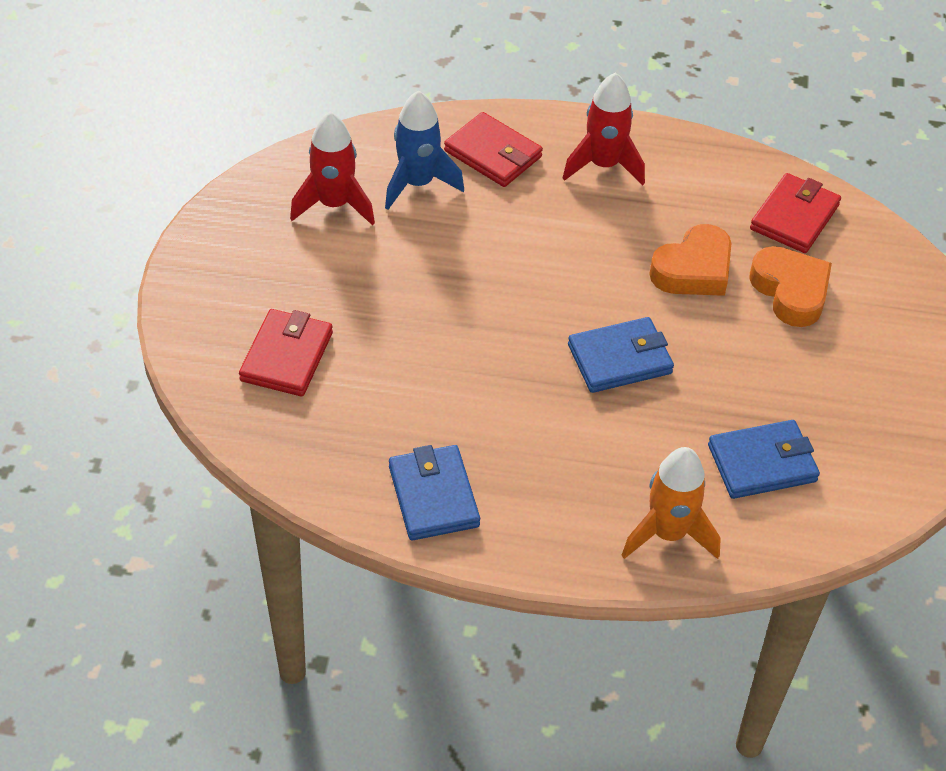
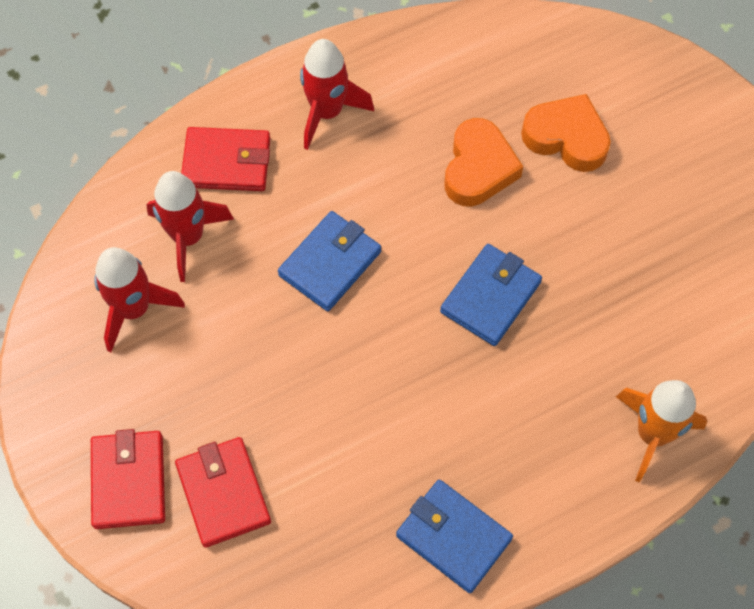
camera: 35 degrees left, 15 degrees up
blue rocket [385,90,464,210] -> red rocket [146,171,234,282]
blue wallet [708,420,820,499] -> blue wallet moved to [278,211,381,311]
red wallet [750,173,841,253] -> red wallet moved to [91,429,165,529]

